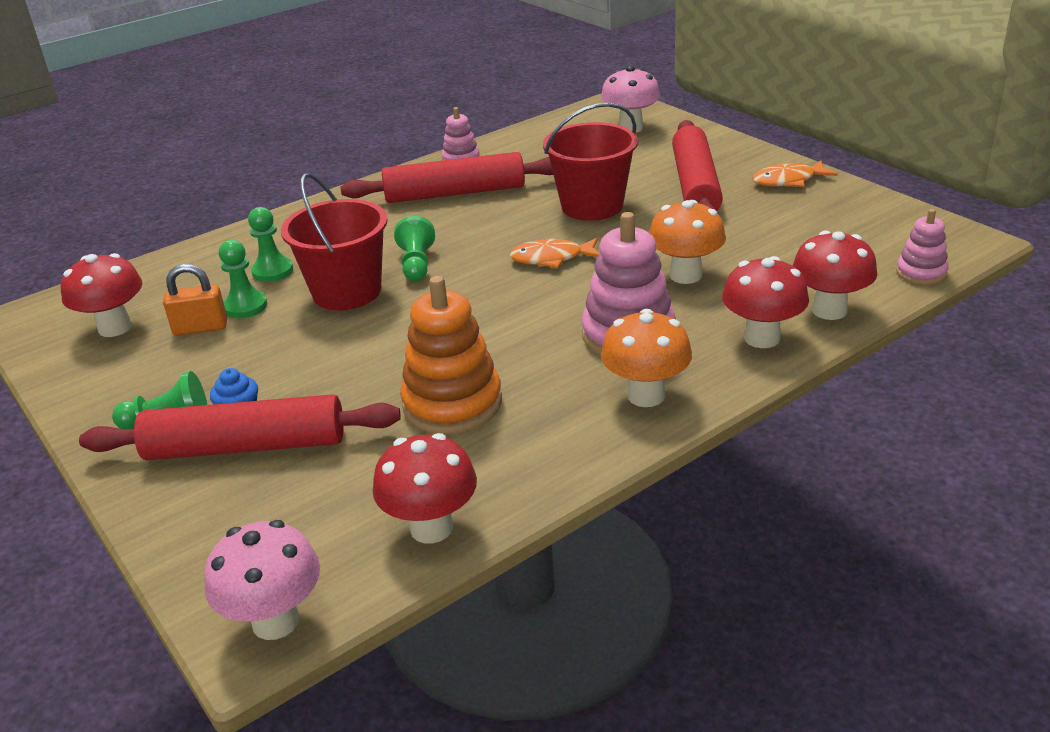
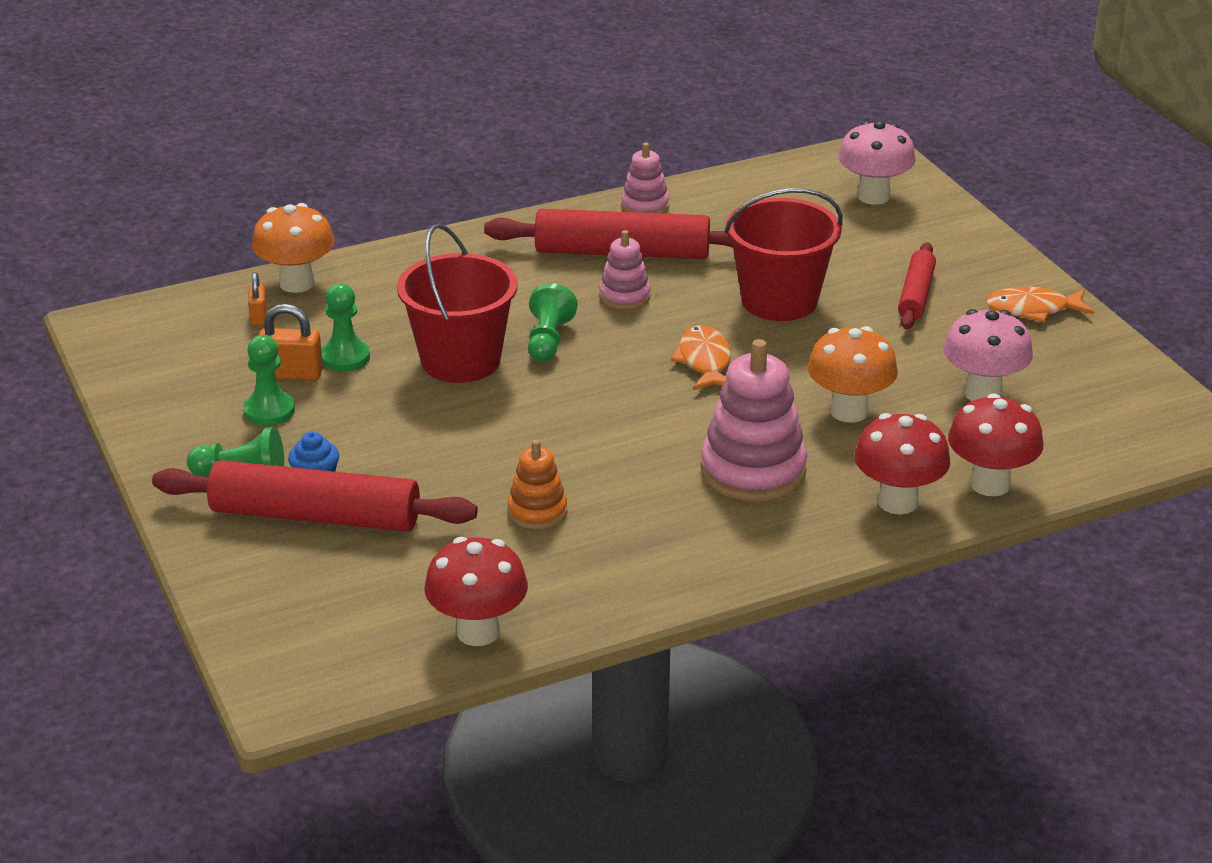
camera: 10 degrees right, 0 degrees up
red mushroom [61,253,143,337] -> none
pink mushroom [204,520,320,640] -> pink mushroom moved to [943,309,1033,401]
green pawn [248,207,293,282] -> green pawn moved to [243,335,295,426]
orange stacking toy [400,276,502,434] -> orange stacking toy [508,440,567,529], size x0.55
orange fish [509,238,600,268] -> orange fish turned 75 degrees clockwise [670,325,731,390]
orange mushroom [601,309,692,407] -> orange mushroom moved to [252,203,334,293]
red rolling pin [672,120,723,211] -> red rolling pin [898,242,936,329], size x0.57
pink stacking toy [896,209,949,285] -> pink stacking toy moved to [599,230,651,310]
none -> orange padlock [248,272,267,325]

